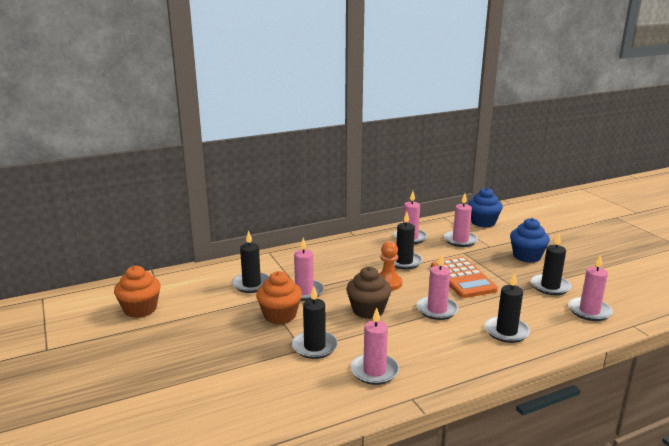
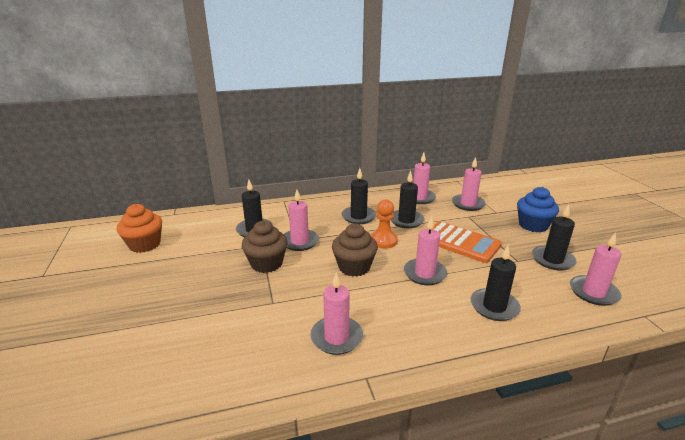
camera: 10 degrees right, 5 degrees up
orange cupcake [256,271,302,324] -> brown cupcake [242,221,288,273]
black candle [292,286,338,359] -> black candle moved to [342,168,376,224]
orange calculator [431,257,498,298] -> orange calculator turned 45 degrees counterclockwise [433,221,502,263]
blue cupcake [468,187,503,228] -> none

